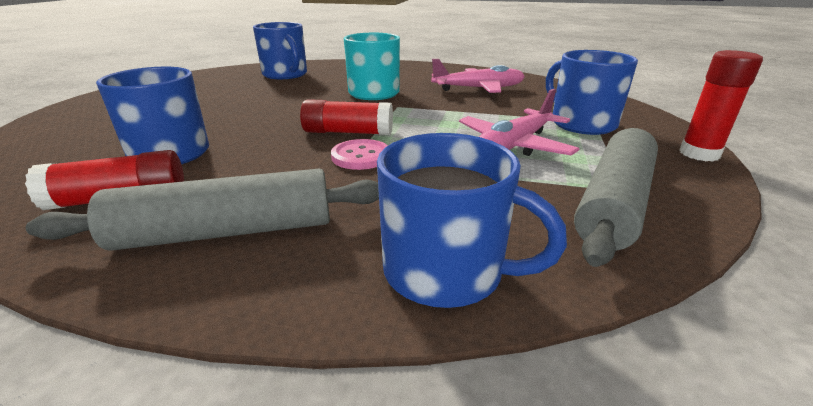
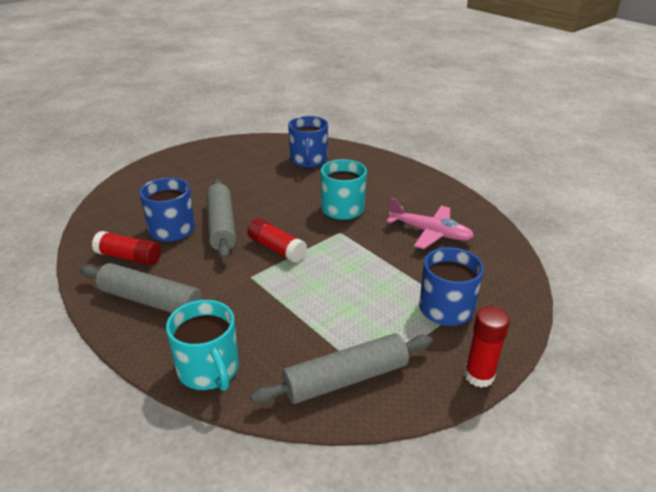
camera: 35 degrees right, 5 degrees up
pink button [331,139,388,170] -> none
blue mug [377,133,567,308] -> turquoise mug [166,300,239,391]
pink plane [459,89,579,156] -> none
none -> grey rolling pin [206,179,236,259]

